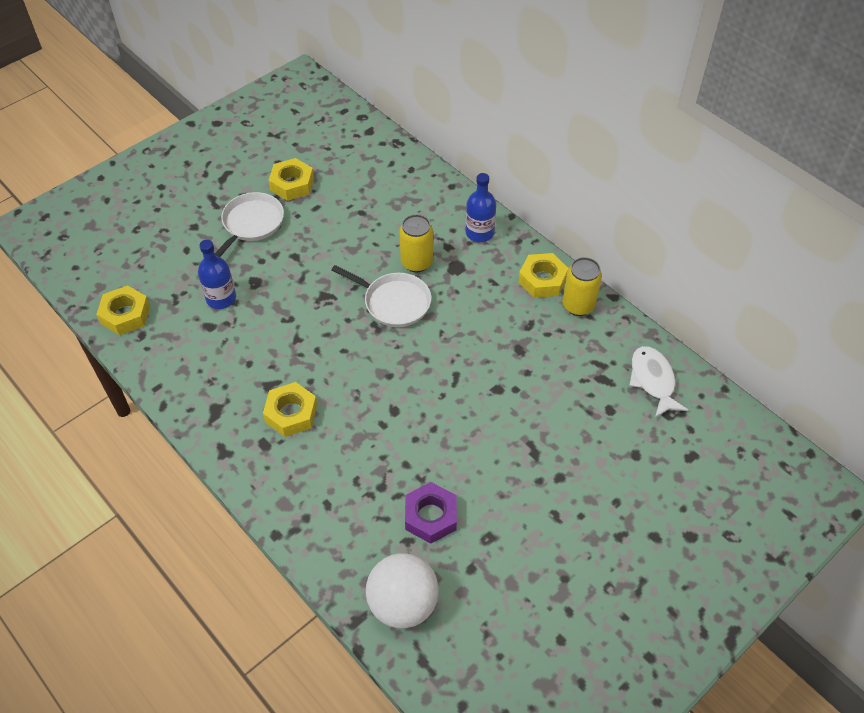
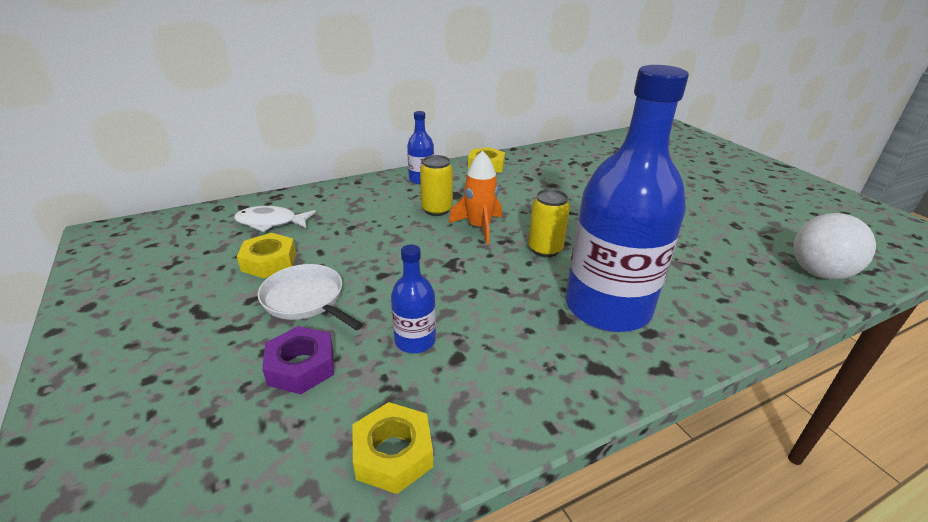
camera: 75 degrees left, 20 degrees down
yellow nut [263,382,317,437] -> blue bottle [565,65,689,332]
white pan [331,265,431,327] -> orange rocket [449,150,502,244]
purple nut [405,482,457,544] -> purple nut moved to [262,326,334,394]
yellow can [562,257,602,316] -> yellow can moved to [528,189,570,257]
white fish [629,346,688,418] -> white fish moved to [234,206,316,232]

